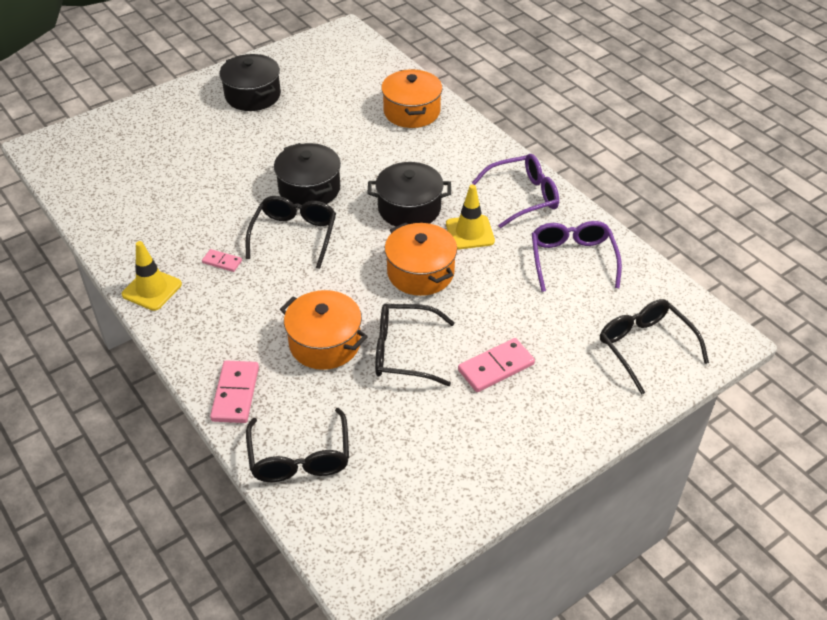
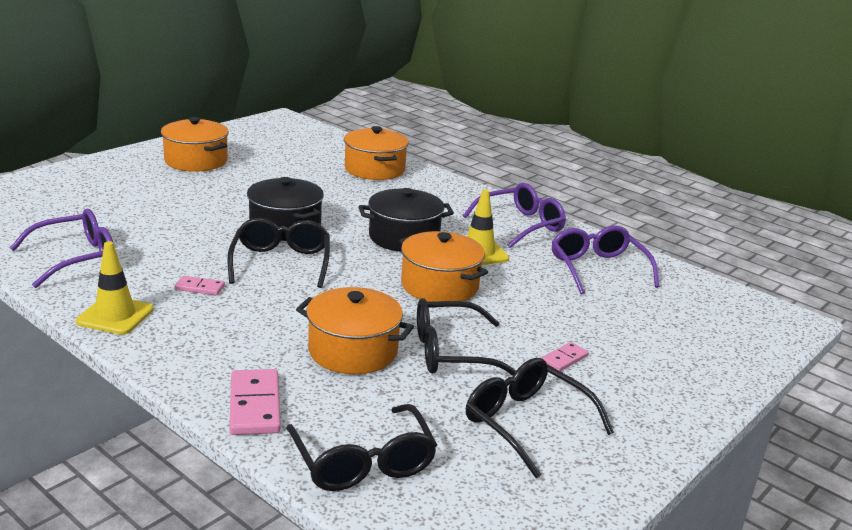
camera: 15 degrees left, 20 degrees down
black pot [219,54,281,111] -> orange pot [161,117,229,172]
pink domino [458,338,535,392] -> pink domino [542,342,589,371], size x0.57
black glasses [600,299,709,395] -> black glasses moved to [466,358,614,478]
none -> purple glasses [10,209,114,288]

